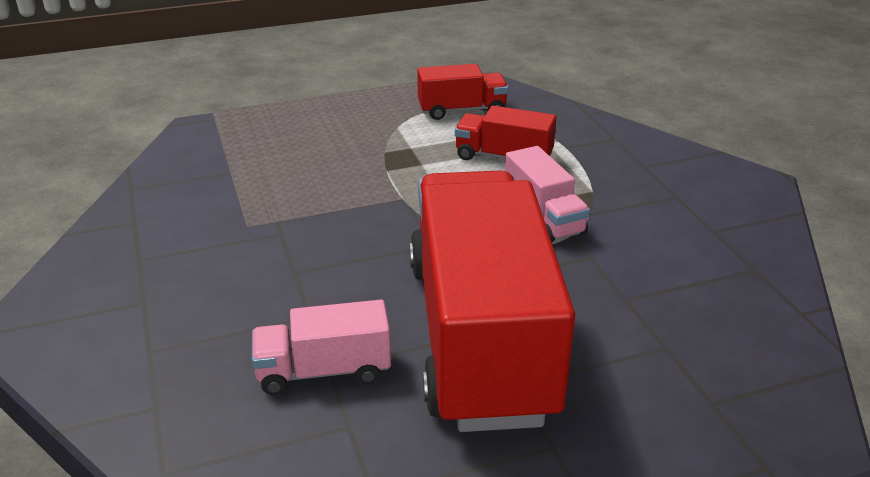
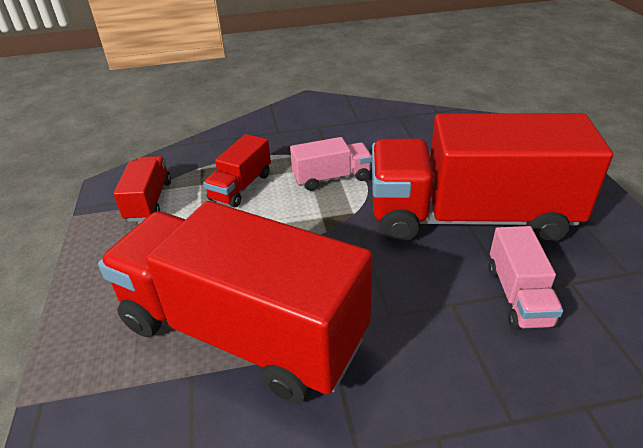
camera: 80 degrees left, 5 degrees up
none -> red truck [98,201,373,404]

